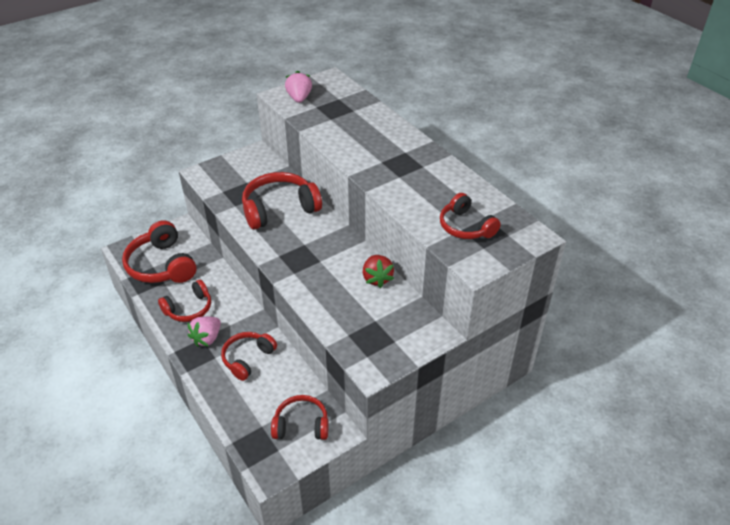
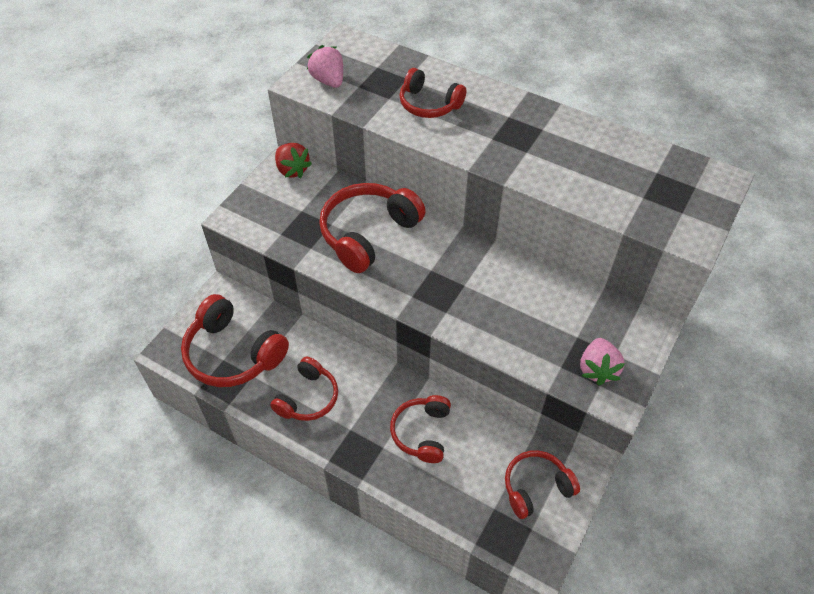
camera: 25 degrees left, 10 degrees up
pink strawberry [188,317,221,347] -> pink strawberry moved to [580,338,625,386]
red strawberry [362,255,394,288] -> red strawberry moved to [275,143,312,178]
red headphones [440,193,501,239] -> red headphones moved to [399,68,466,118]

